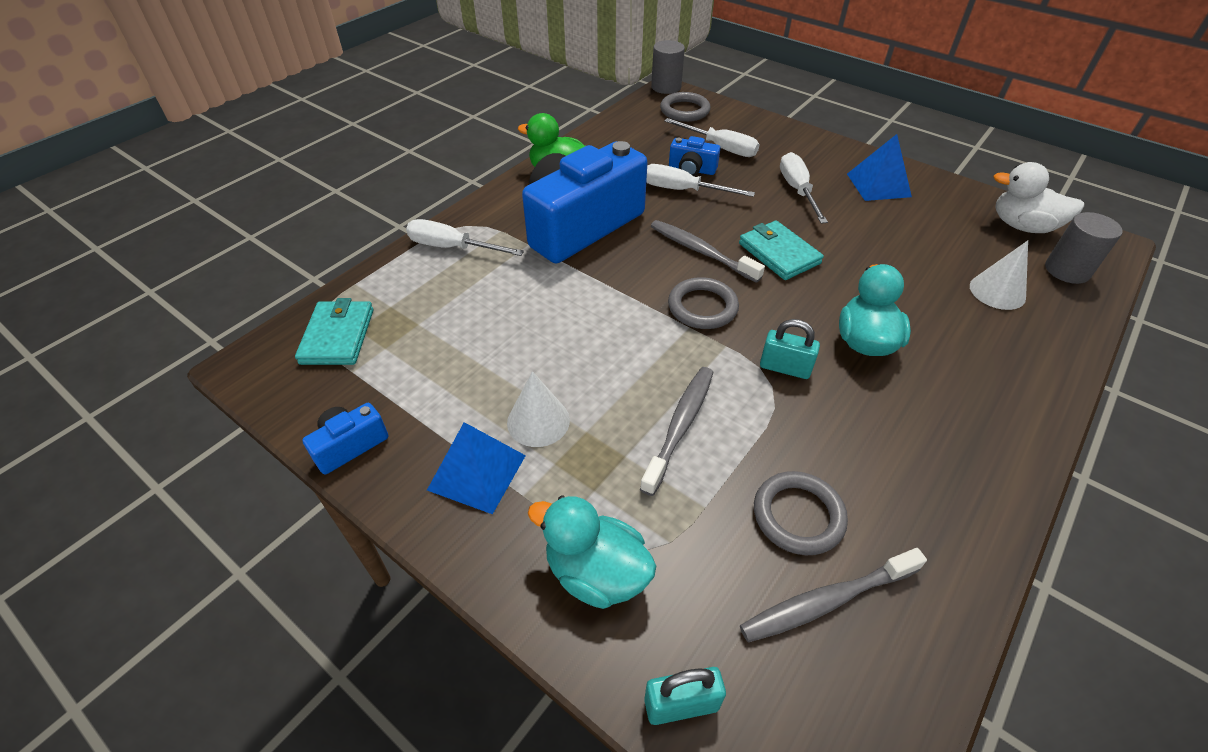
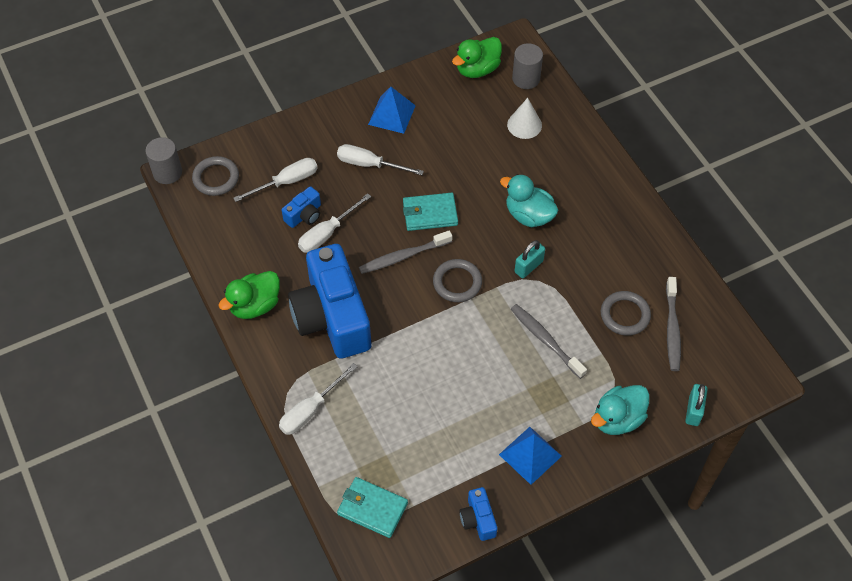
camera: 65 degrees left, 10 degrees up
white cone [507,371,570,447] -> none
white duck [993,162,1084,233] -> green duck [452,37,502,78]

